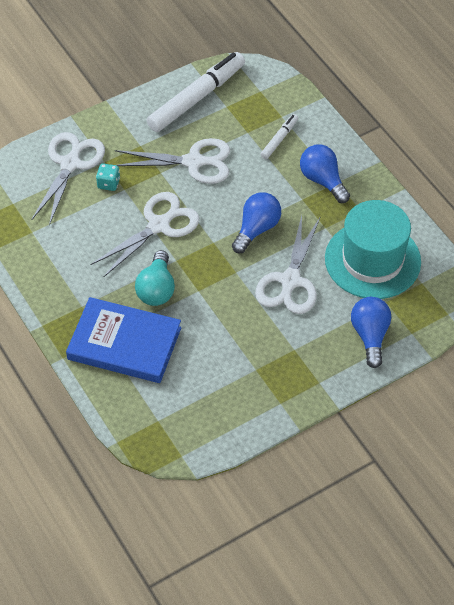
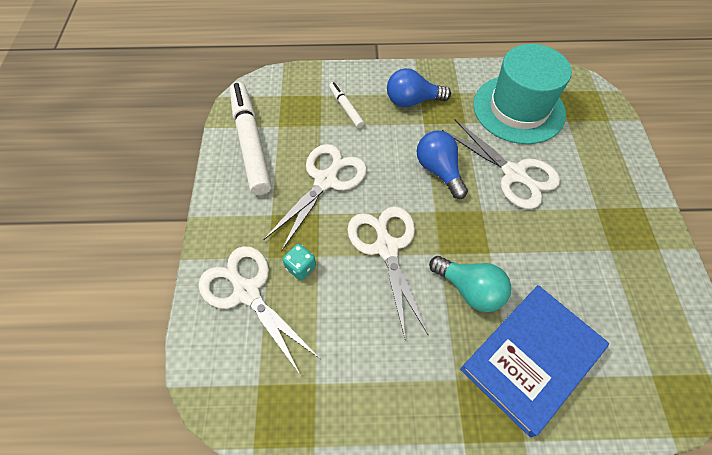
camera: 60 degrees left, 5 degrees up
blue light bulb [351,297,391,368] -> none

